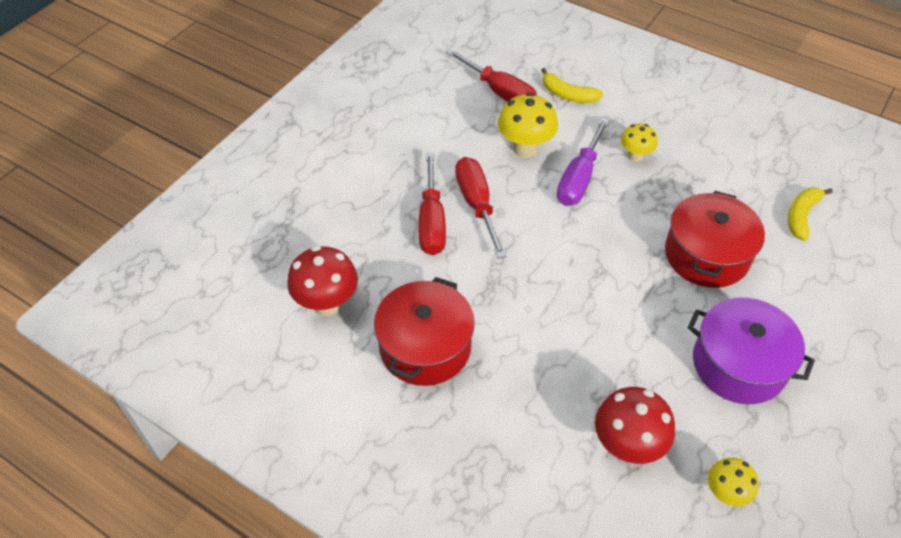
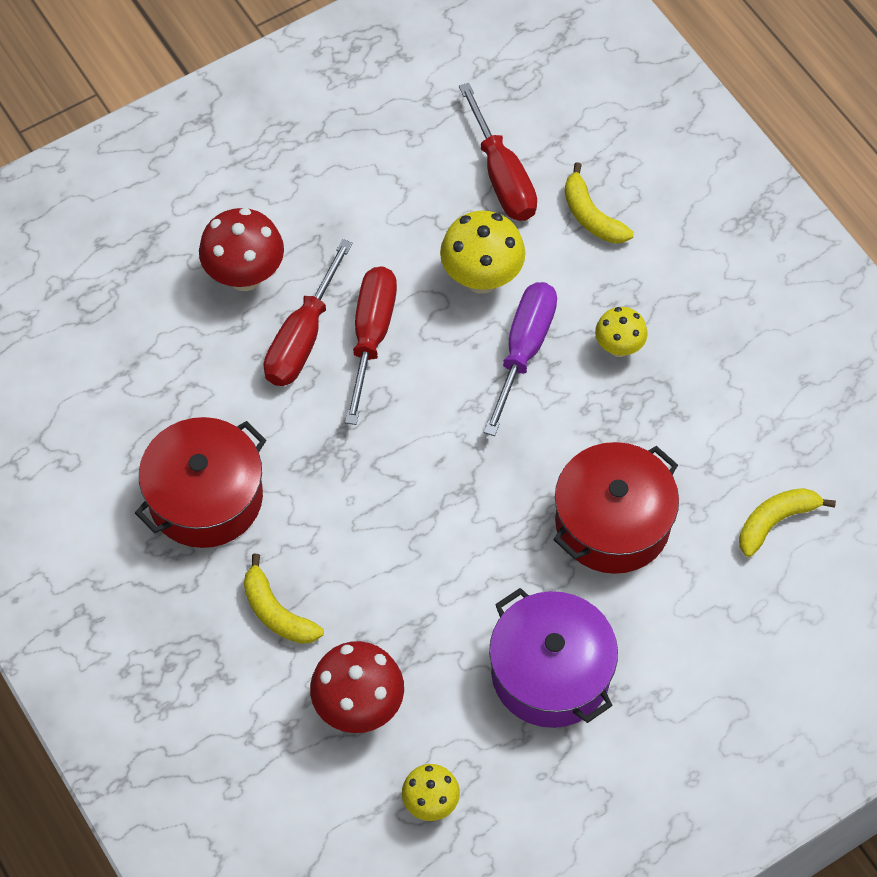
camera: 25 degrees right, 10 degrees up
red mushroom [287,246,358,316] -> red mushroom moved to [199,208,284,291]
purple screwdriver [557,118,609,206] -> purple screwdriver turned 150 degrees clockwise [484,282,557,436]
none -> yellow banana [244,554,324,644]

